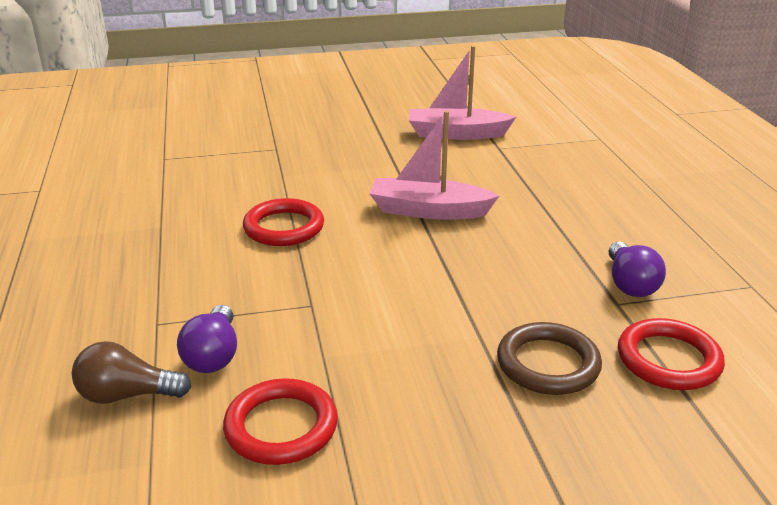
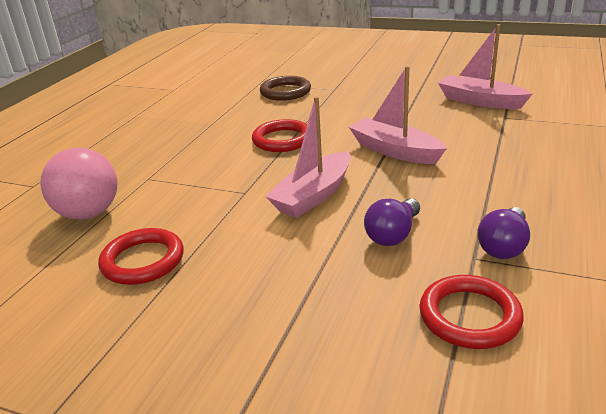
camera: 35 degrees right, 0 degrees up
brown light bulb [72,341,191,404] -> pink ball [41,148,118,220]
purple light bulb [177,305,237,373] -> purple light bulb moved to [364,198,420,246]
brown ring [497,322,602,395] -> brown ring moved to [260,76,311,101]
none -> pink boat [265,96,351,218]

